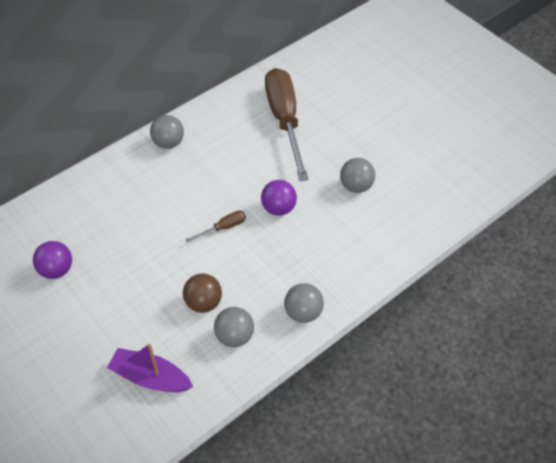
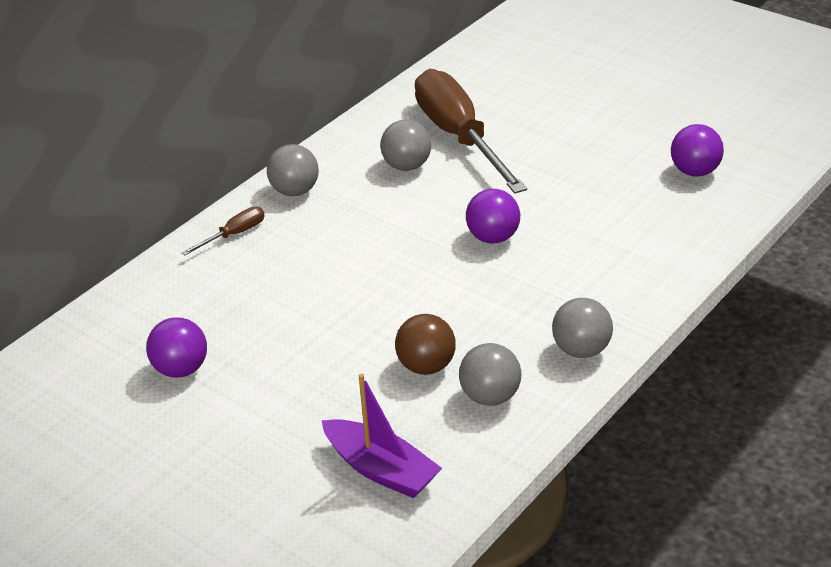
camera: 10 degrees left, 15 degrees down
purple boat [107,343,193,392] -> purple boat turned 150 degrees counterclockwise [322,373,442,498]
brown screwdriver [185,210,246,242] -> brown screwdriver moved to [181,207,265,255]
grey ball [340,158,375,193] -> grey ball moved to [380,120,431,171]
none -> purple ball [671,124,724,176]

